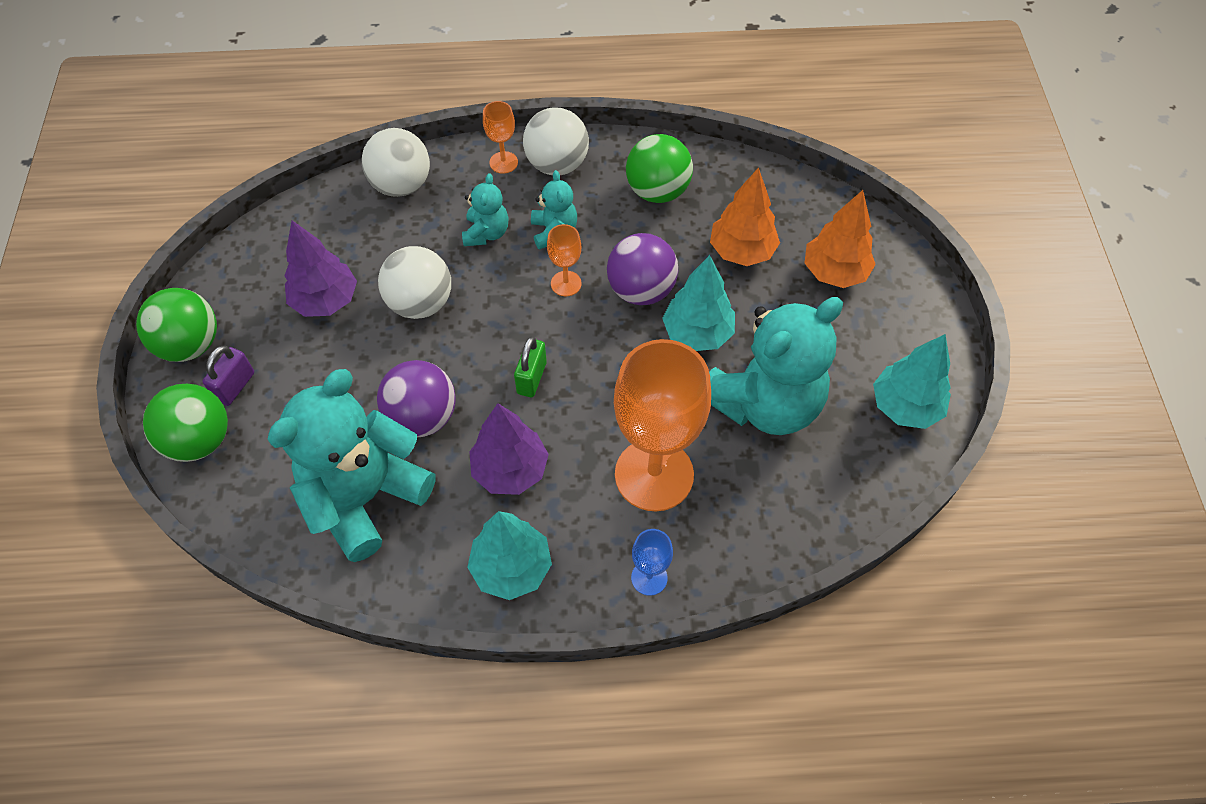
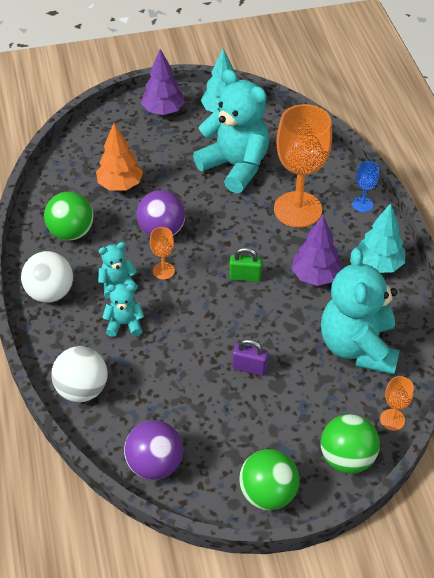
camera: 100 degrees left, 10 degrees down
purple padlock [203,346,254,406] -> purple padlock moved to [232,339,268,376]
turquoise teddy bear [268,369,435,562] -> turquoise teddy bear turned 60 degrees clockwise [321,248,399,374]
purple tree [284,220,357,317] -> purple tree moved to [141,49,185,115]
purple ball [377,360,456,437] -> purple ball moved to [124,420,183,480]
white ball [378,246,451,319] -> none
orange goblet [483,101,518,174] -> orange goblet moved to [380,376,414,431]
turquoise tree [662,255,735,351] -> none
orange tree [805,190,876,288] -> none

